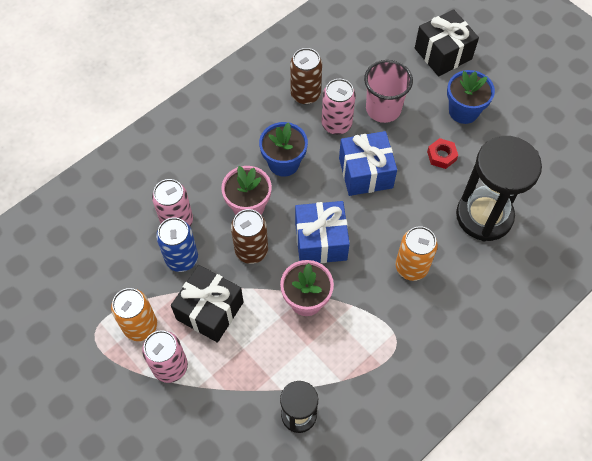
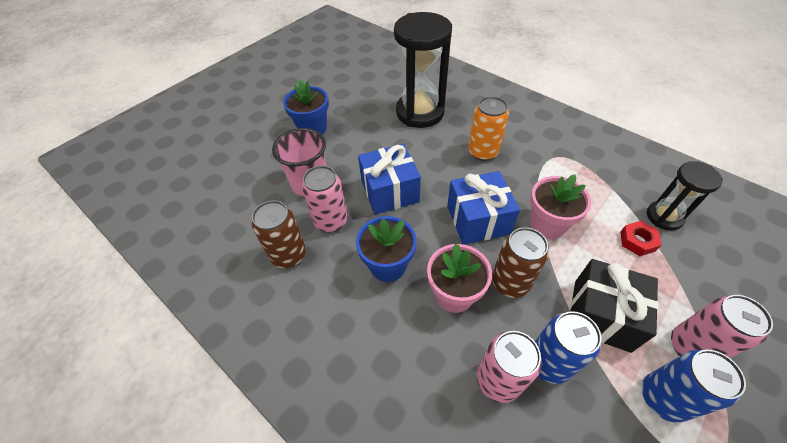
camera: 95 degrees left, 10 degrees down
orange can [111,288,157,341] -> blue can [642,350,746,423]
black gift [415,9,479,76] -> none
red nut [427,138,458,169] -> red nut moved to [620,221,661,256]

